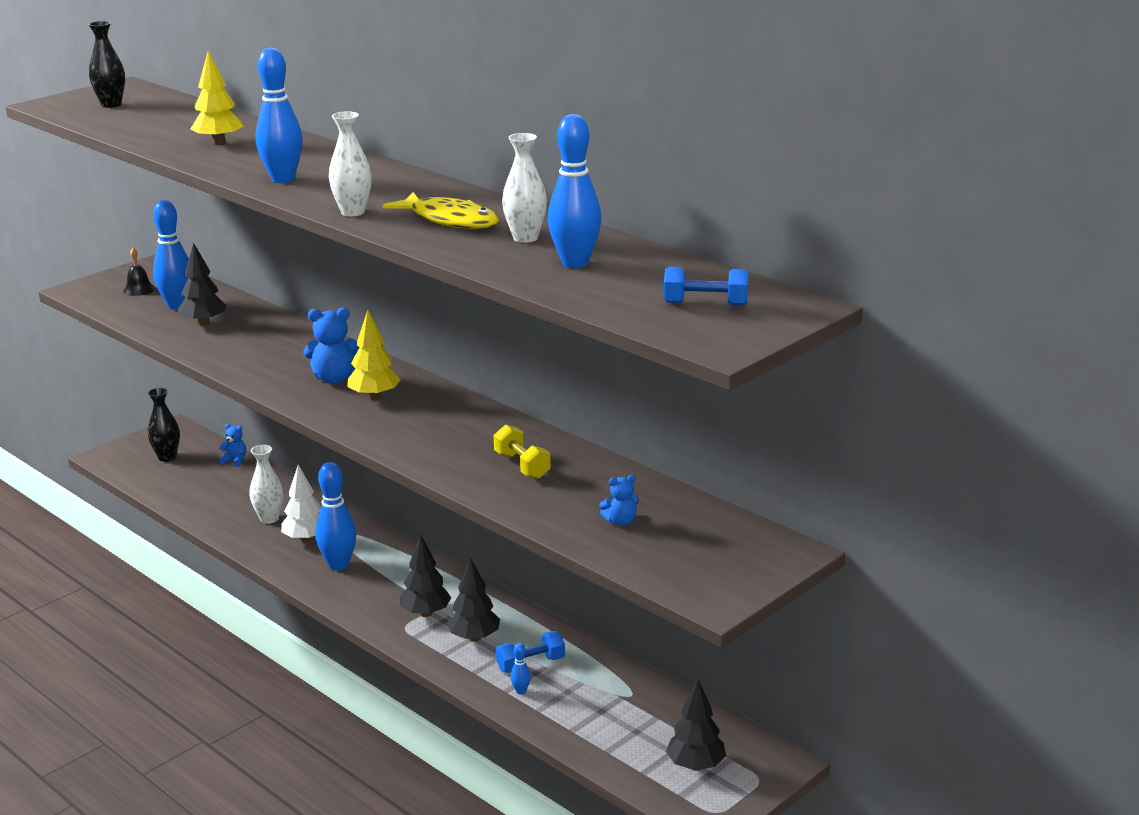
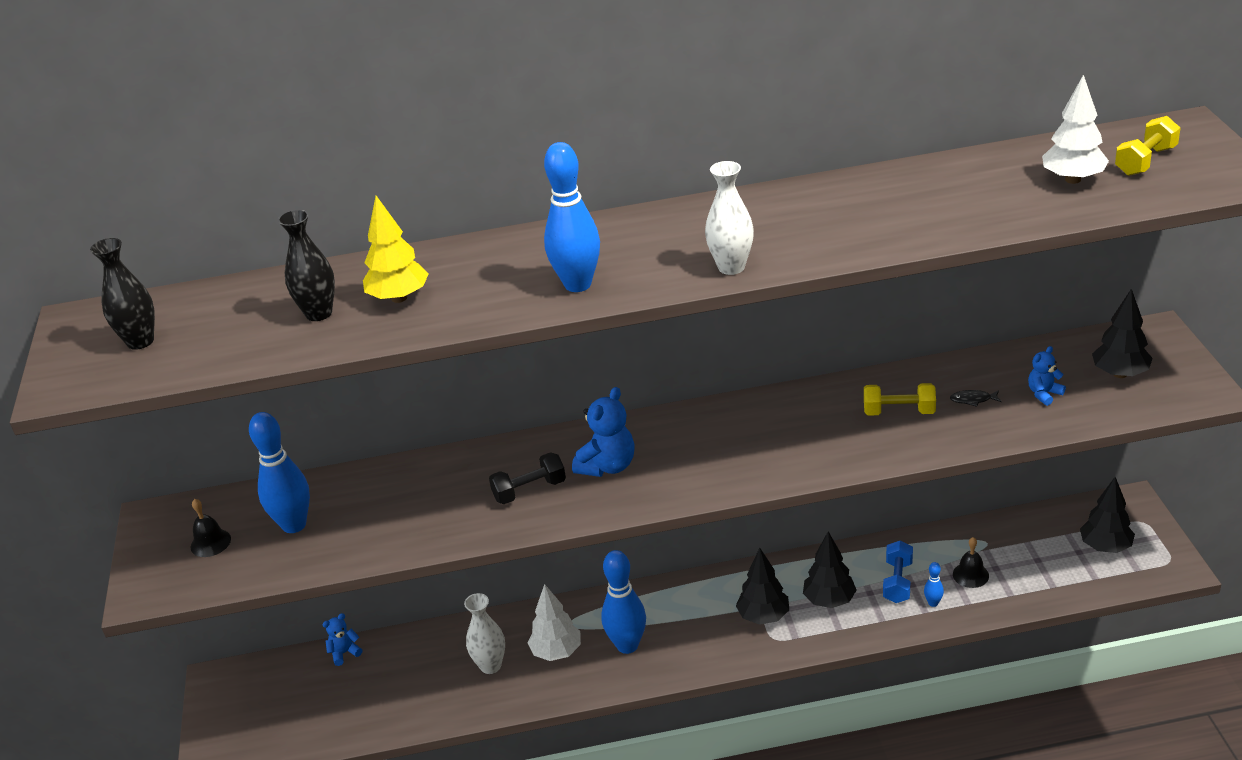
camera: 50 degrees left, 10 degrees up
black vase [148,388,180,462] -> black vase moved to [278,210,335,321]
black tree [178,243,227,326] -> black tree moved to [1092,289,1152,378]
yellow tree [347,310,400,400] -> none
yellow fish [382,192,499,229] -> none
white vase [502,133,547,243] -> none
blue bowling pin [548,114,601,268] -> none
blue teddy bear [599,475,639,526] -> blue teddy bear turned 150 degrees counterclockwise [1028,346,1066,406]
blue dumbbell [664,267,749,306] -> yellow dumbbell [1115,116,1180,176]
none -> black dumbbell [489,452,566,504]
none -> black fish [950,390,1002,407]
none -> black bell [953,537,989,588]
none -> white tree [1042,75,1109,184]

